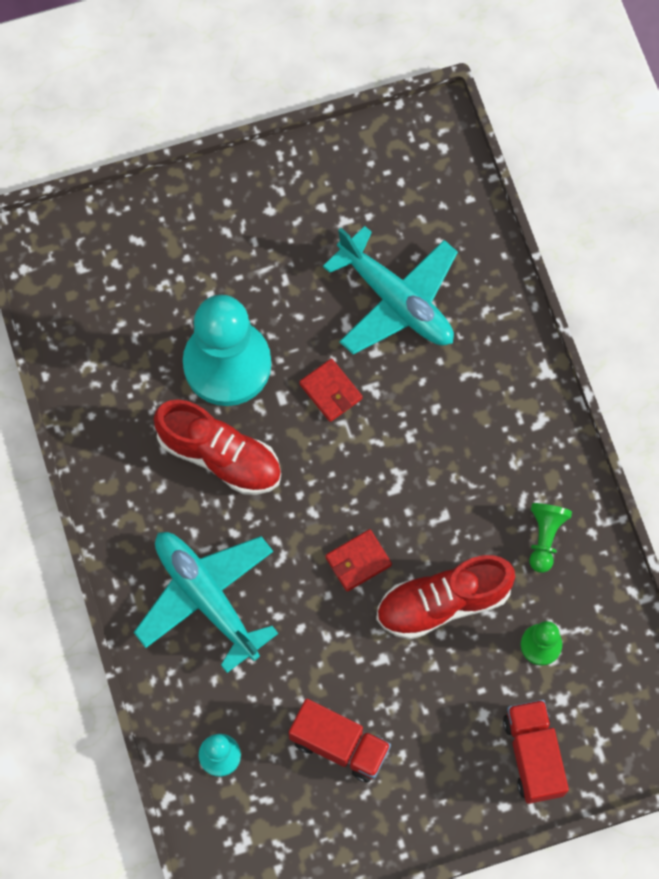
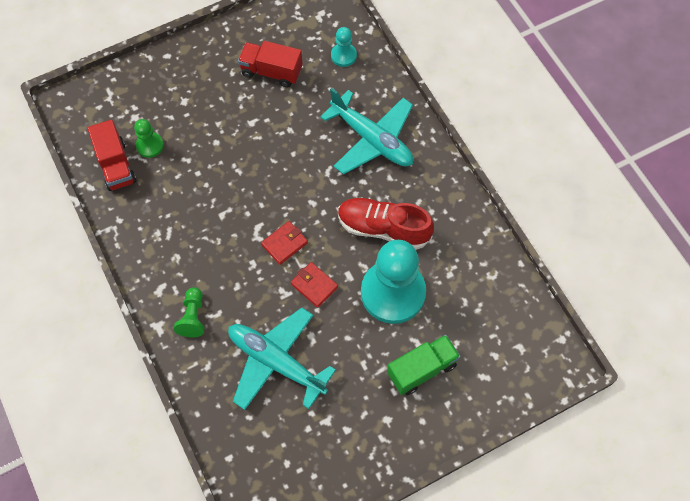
camera: 170 degrees right, 5 degrees down
red wallet [326,529,392,592] -> red wallet moved to [261,221,308,265]
red shoe [376,555,515,640] -> none
red truck [503,700,569,804] -> red truck moved to [87,120,137,191]
green pawn [529,503,572,573] -> green pawn moved to [174,287,204,338]
none -> green truck [387,335,460,395]

